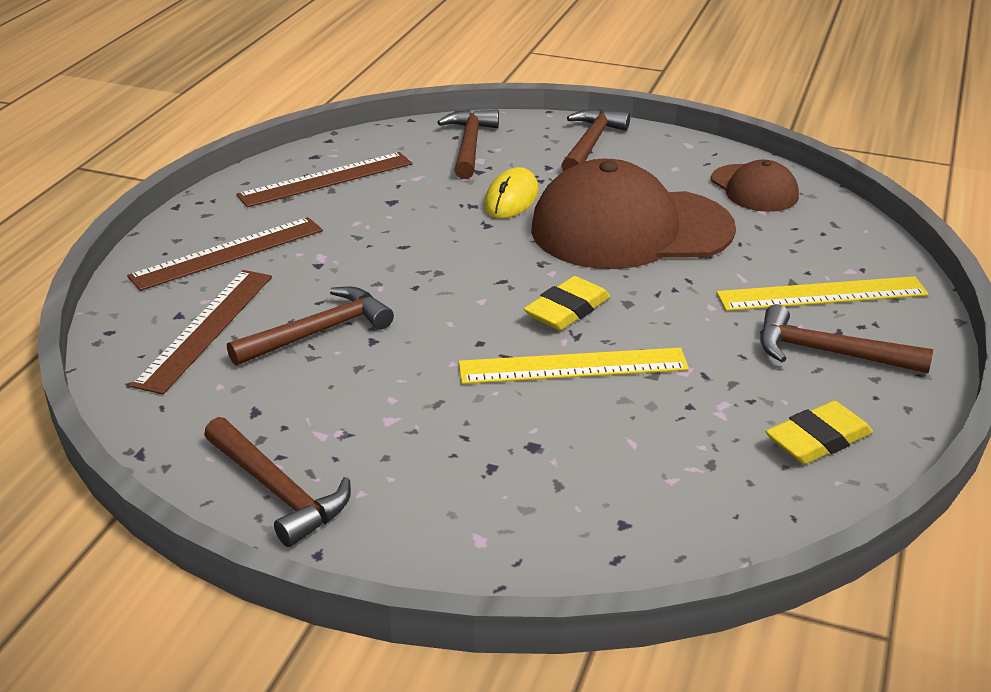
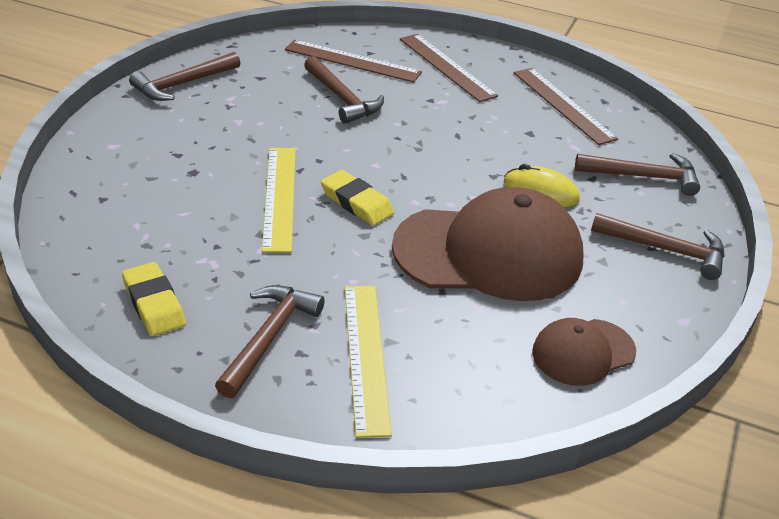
camera: 90 degrees right, 5 degrees up
brown cap [531,159,736,269] -> brown cap turned 90 degrees clockwise [392,187,584,301]

